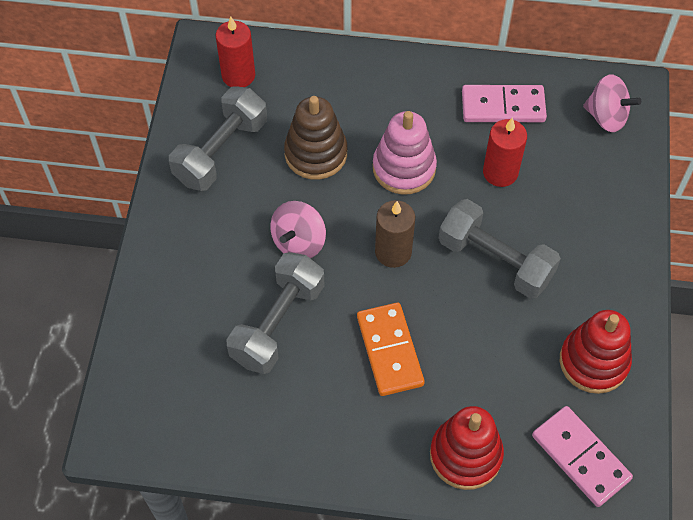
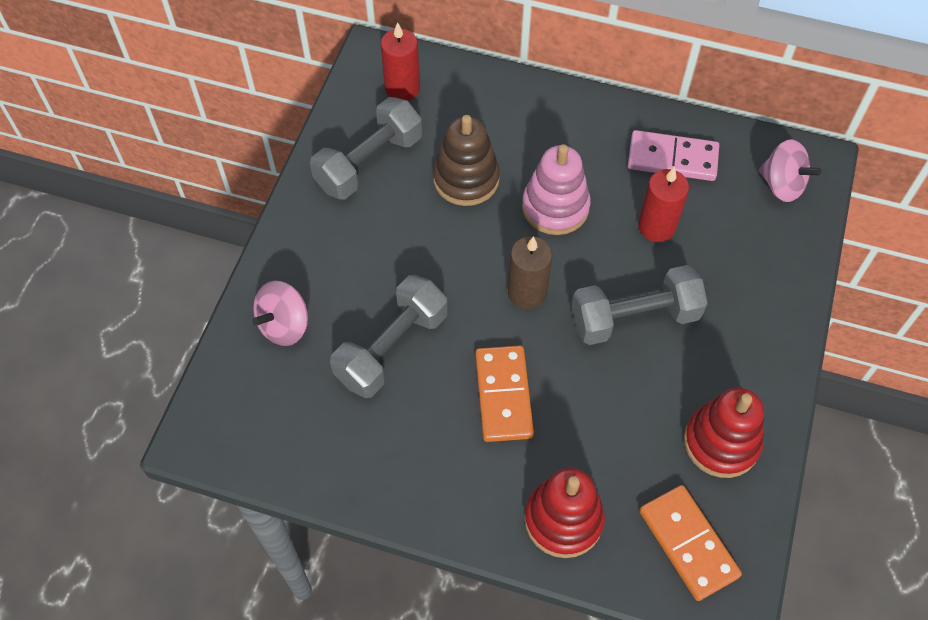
camera: 10 degrees right, 0 degrees up
pink spinning top [271,201,326,258] -> pink spinning top moved to [252,281,308,346]
grey dumbbell [439,199,561,299] -> grey dumbbell turned 60 degrees counterclockwise [571,265,708,345]
pink domino [532,406,633,507] -> orange domino [639,485,742,601]

